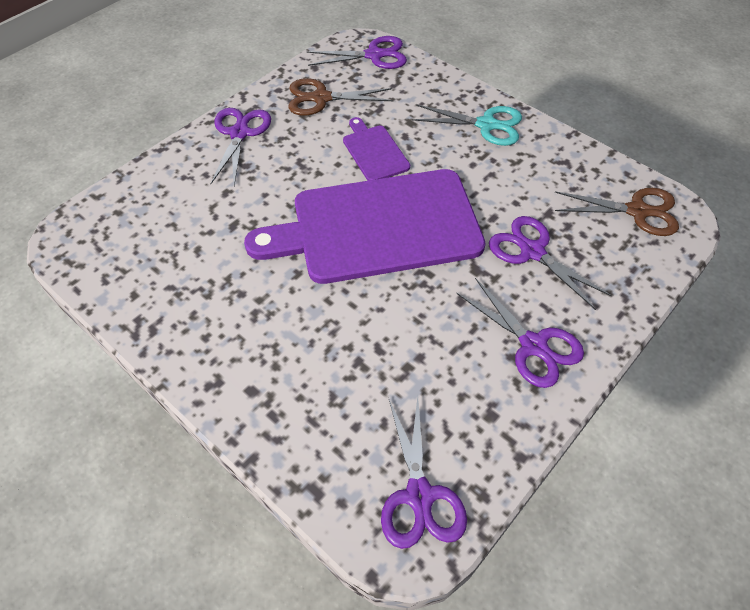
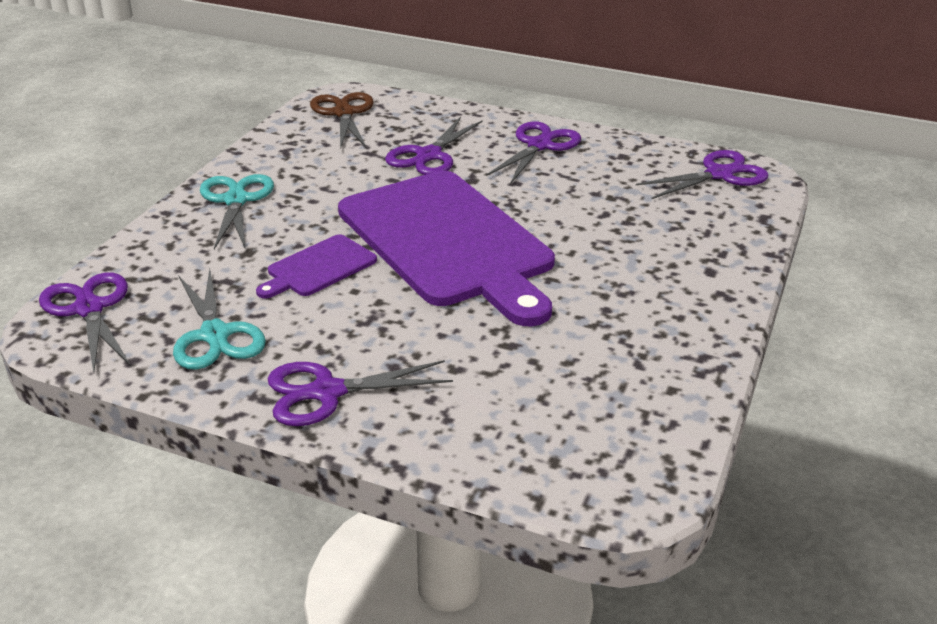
camera: 110 degrees left, 20 degrees down
brown scissors [288,78,393,115] -> turquoise scissors [173,268,266,370]

